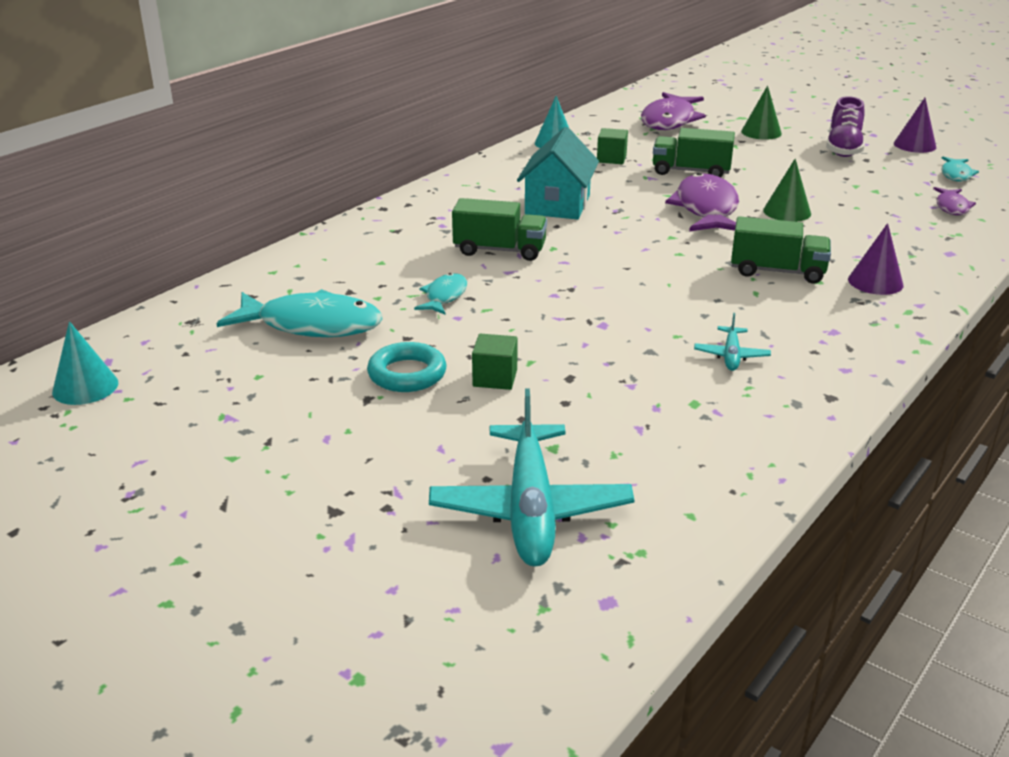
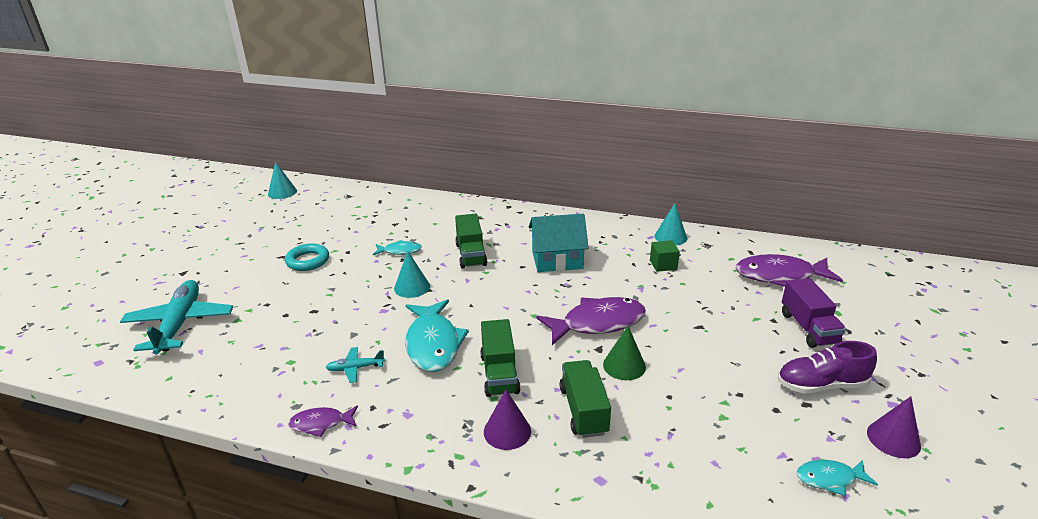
camera: 70 degrees right, 0 degrees up
turquoise fish [217,289,382,337] -> turquoise fish moved to [405,299,469,372]
turquoise plane [429,388,634,567] -> turquoise plane turned 105 degrees clockwise [120,280,233,355]
green cube [472,334,518,390] -> none
green truck [653,128,735,177] -> green truck moved to [560,360,611,438]
green cone [741,85,782,140] -> purple truck [782,278,846,348]
purple fish [933,187,976,215] -> purple fish moved to [288,405,358,437]
none -> turquoise cone [394,251,430,298]

